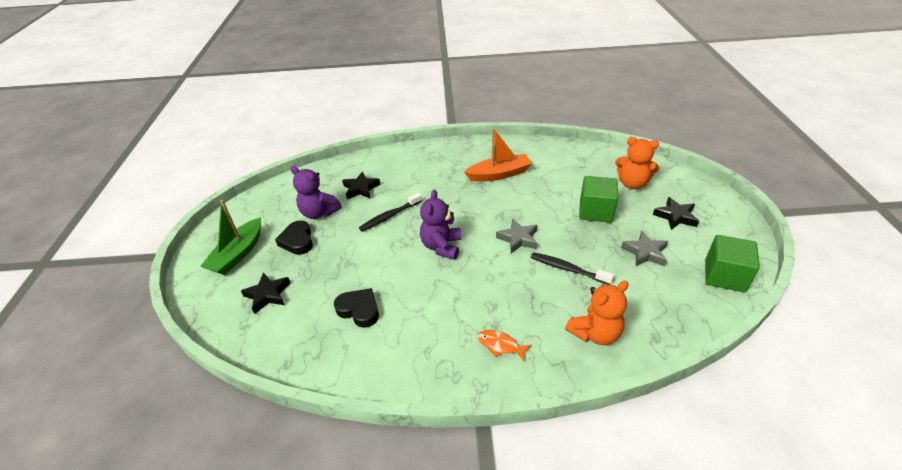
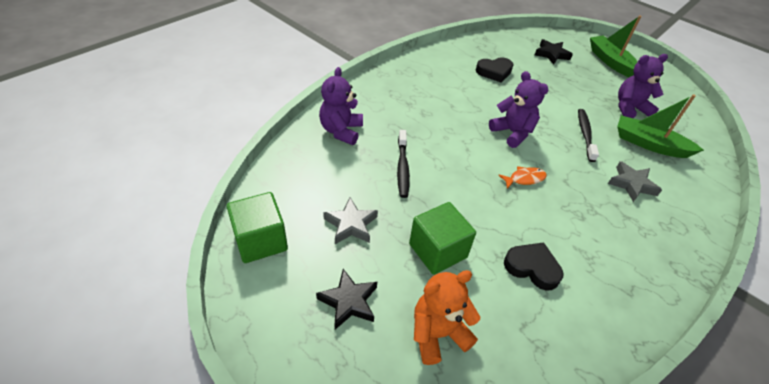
camera: 130 degrees right, 5 degrees up
black heart [275,220,313,255] -> black heart moved to [504,242,563,291]
black star [342,172,381,199] -> green boat [617,94,704,158]
orange boat [464,128,532,182] -> none
orange fish [478,330,531,361] -> orange fish moved to [498,166,547,189]
grey star [496,218,538,253] -> grey star moved to [608,161,662,202]
black toothbrush [531,252,614,285] -> black toothbrush turned 105 degrees clockwise [397,130,410,198]
orange teddy bear [565,281,629,345] -> purple teddy bear [319,67,363,145]

